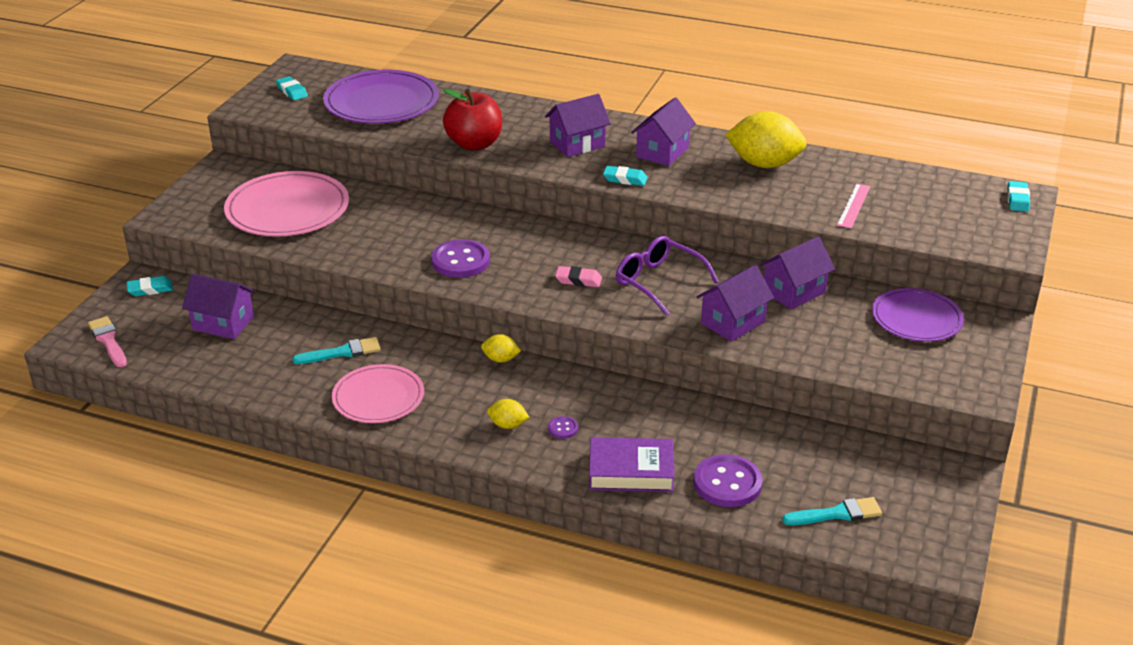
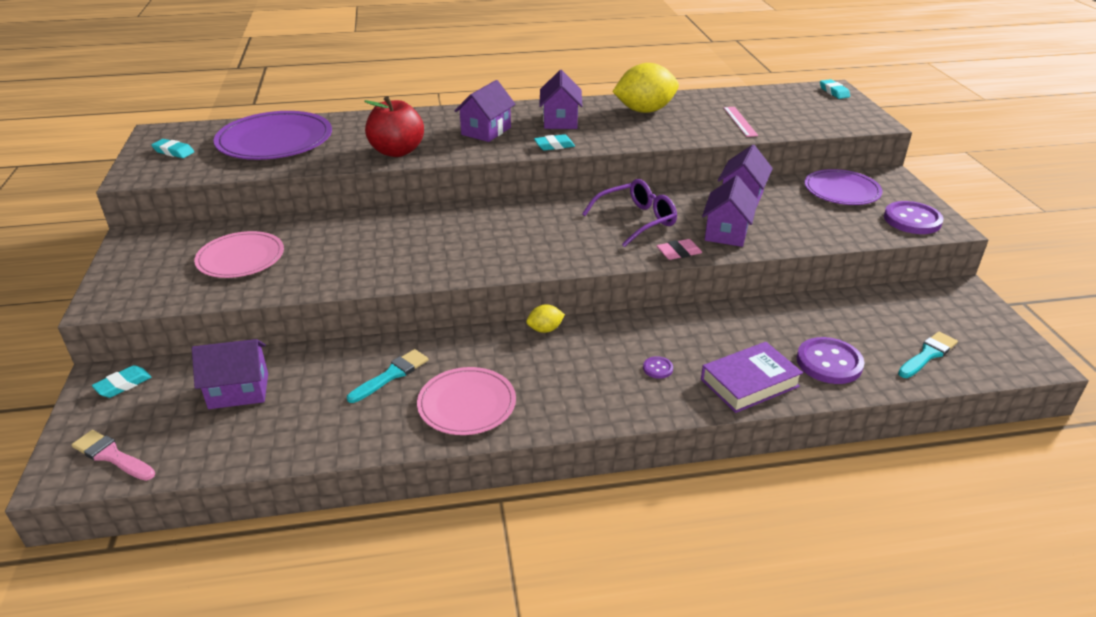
camera: 30 degrees left, 0 degrees up
pink plate [224,171,349,237] -> pink plate [194,231,284,278], size x0.65
purple button [431,239,490,278] -> purple button moved to [884,201,944,234]
yellow lemon [487,399,529,429] -> none
pink eraser [555,266,602,287] -> pink eraser moved to [657,239,702,260]
purple glasses [616,236,719,316] -> purple glasses turned 135 degrees clockwise [582,179,677,247]

